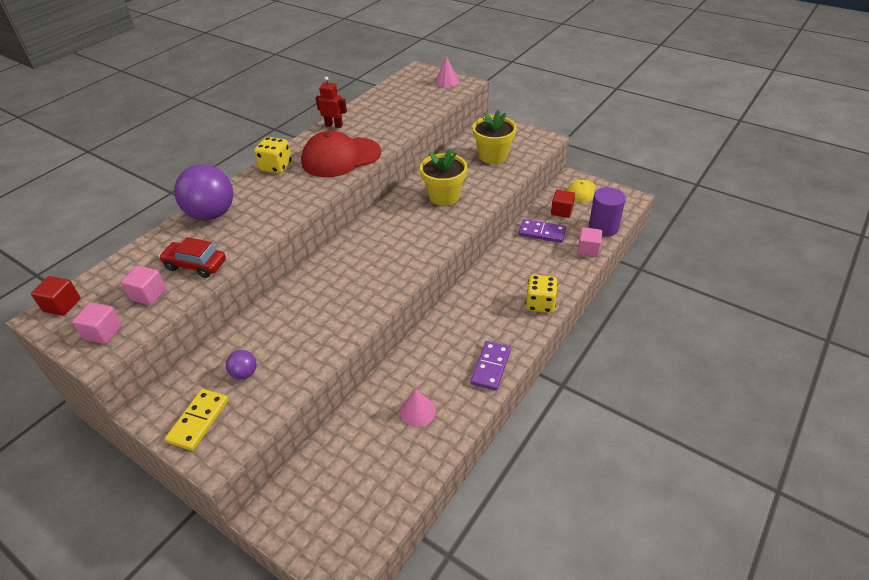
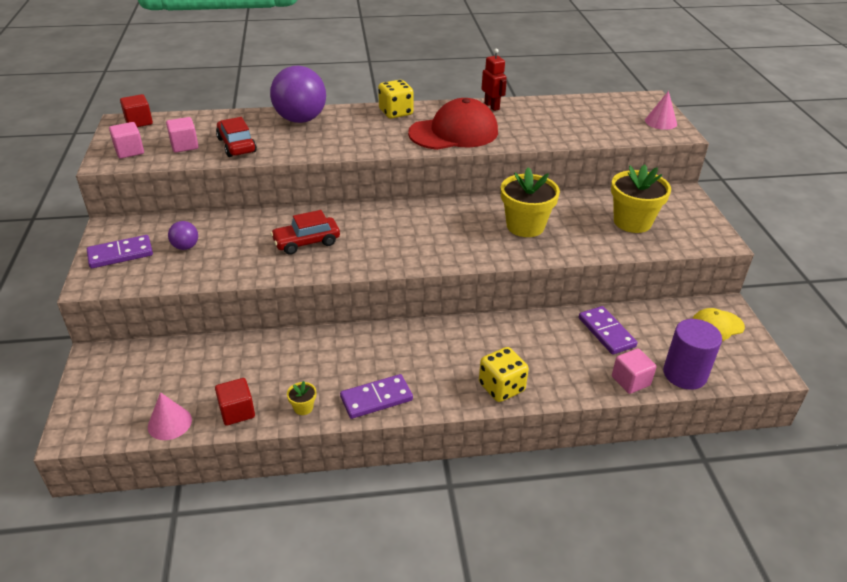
camera: 45 degrees right, 5 degrees down
yellow domino [165,389,229,451] -> purple domino [87,235,153,268]
red cap [301,131,381,177] -> red cap turned 135 degrees clockwise [408,98,498,150]
pink cone [400,389,436,427] -> pink cone moved to [148,392,192,440]
red cube [551,190,575,218] -> red cube moved to [215,378,255,426]
none -> red car [271,210,340,255]
none -> yellow flower pot [287,381,316,415]

